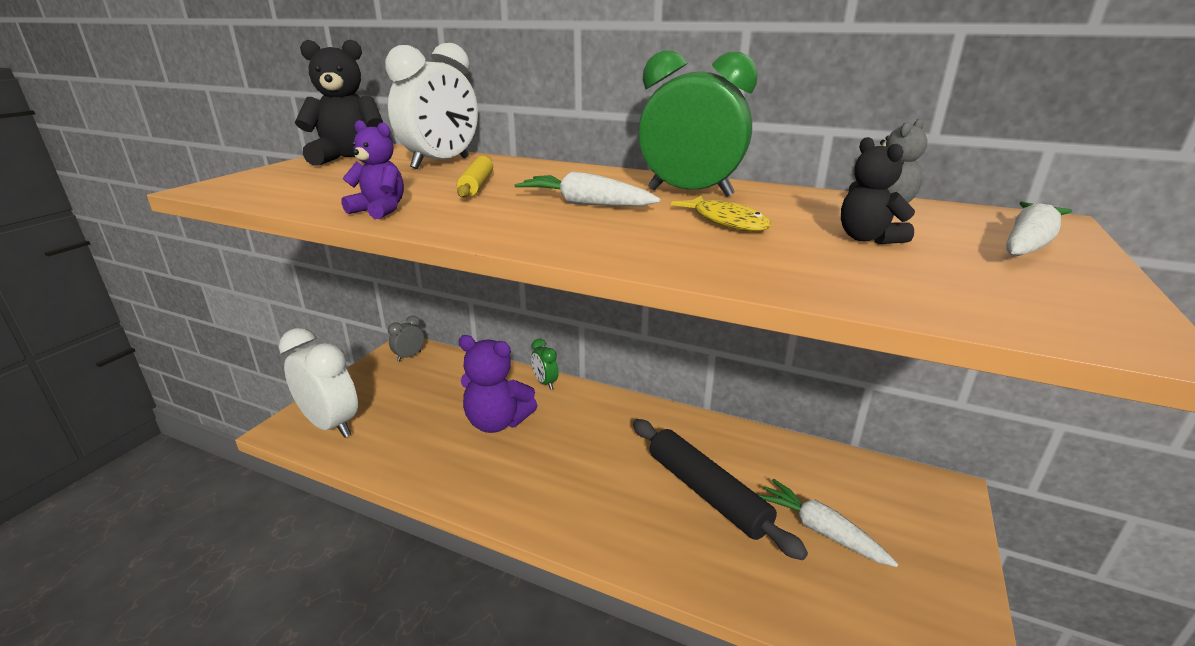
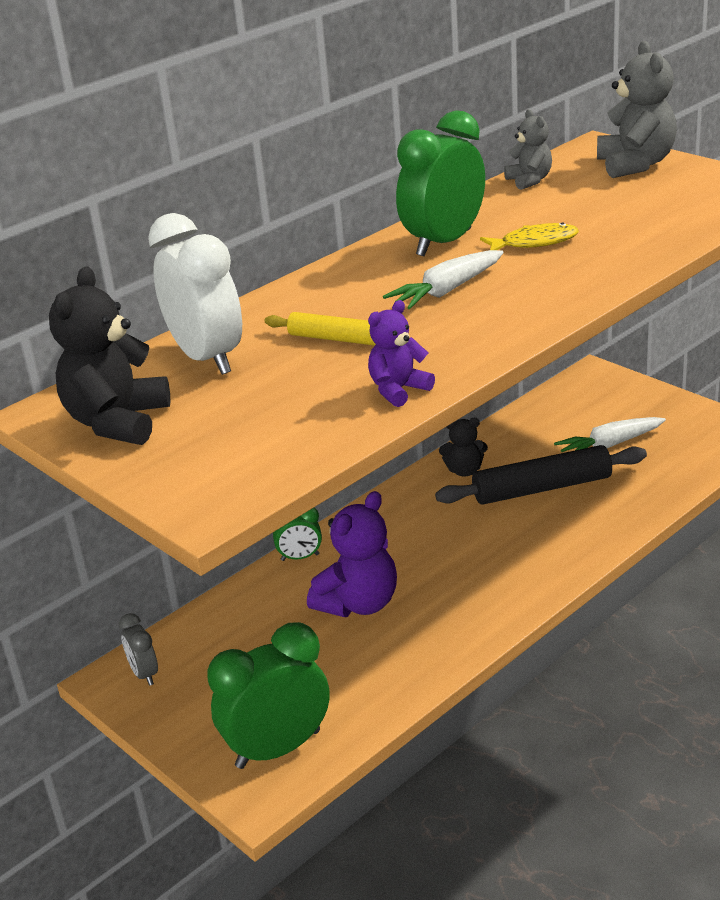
camera: 65 degrees left, 5 degrees up
white clock [279,328,358,438] -> green clock [207,622,330,769]
black teddy bear [841,137,915,244] -> black teddy bear moved to [439,418,488,476]
white carrot [1006,202,1072,256] -> grey teddy bear [597,41,677,178]

